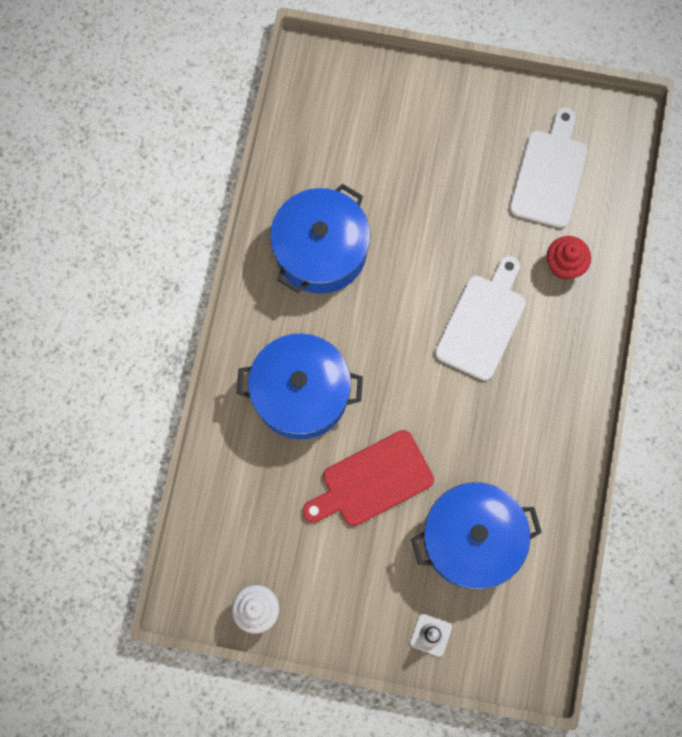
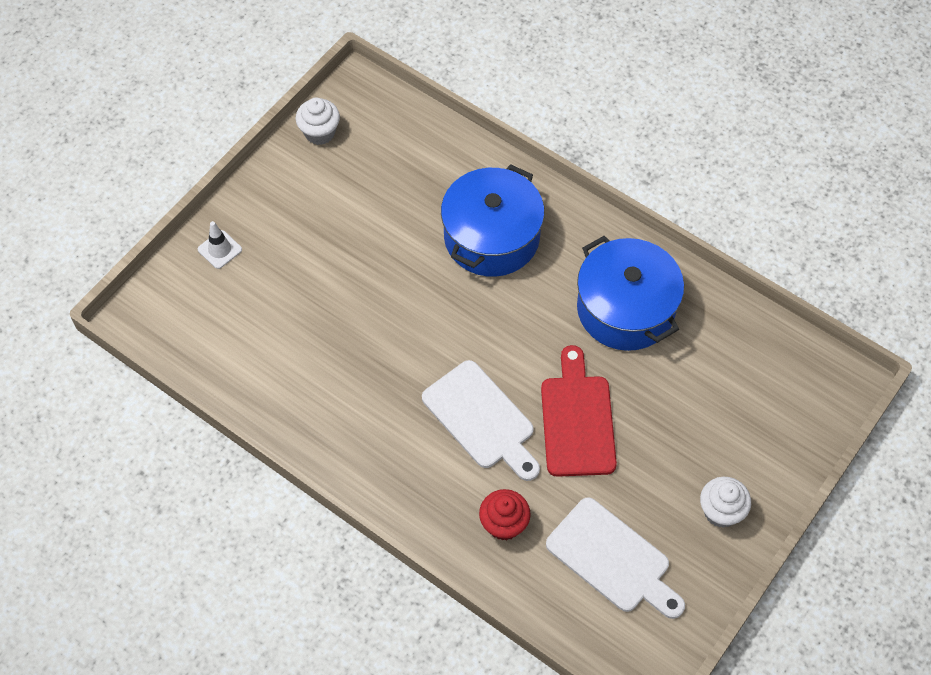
camera: 115 degrees right, 15 degrees down
red cutting board [302,430,434,526] -> red cutting board moved to [541,345,617,477]
blue pot [411,482,542,589] -> none
none -> white cupcake [700,477,751,528]

